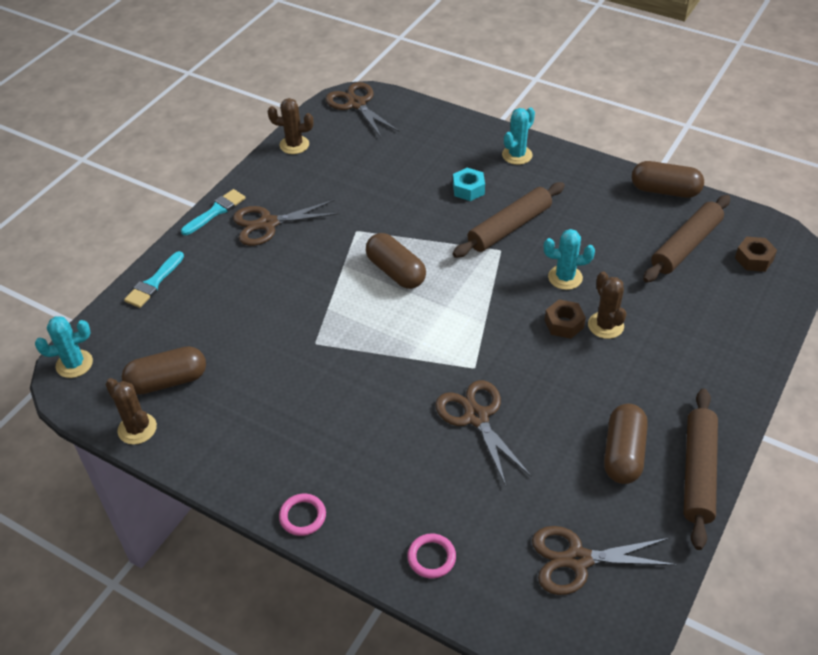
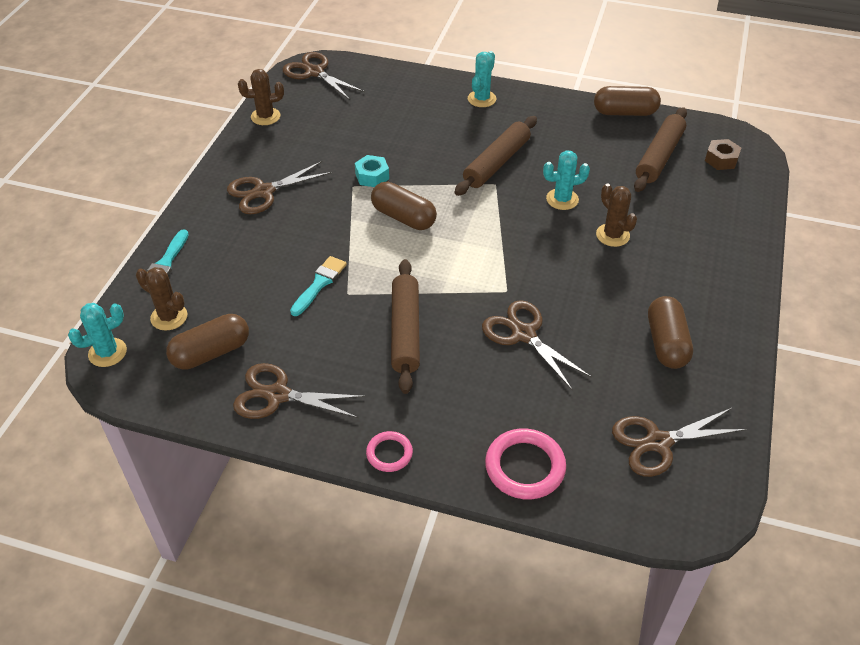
camera: 15 degrees left, 0 degrees up
brown cactus [105,378,157,444] -> brown cactus moved to [136,267,187,331]
turquoise brush [181,189,246,235] -> turquoise brush moved to [290,256,347,316]
pink ring [407,533,456,579] -> pink ring [485,428,566,499], size x1.71
turquoise nut [453,168,485,201] -> turquoise nut moved to [355,155,389,187]
brown nut [545,299,586,339] -> none
brown rolling pin [683,389,718,550] -> brown rolling pin moved to [391,259,420,394]
none -> brown scissors [233,363,366,419]

